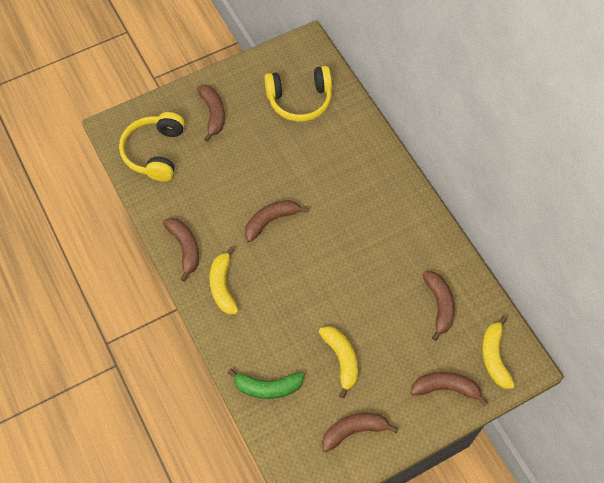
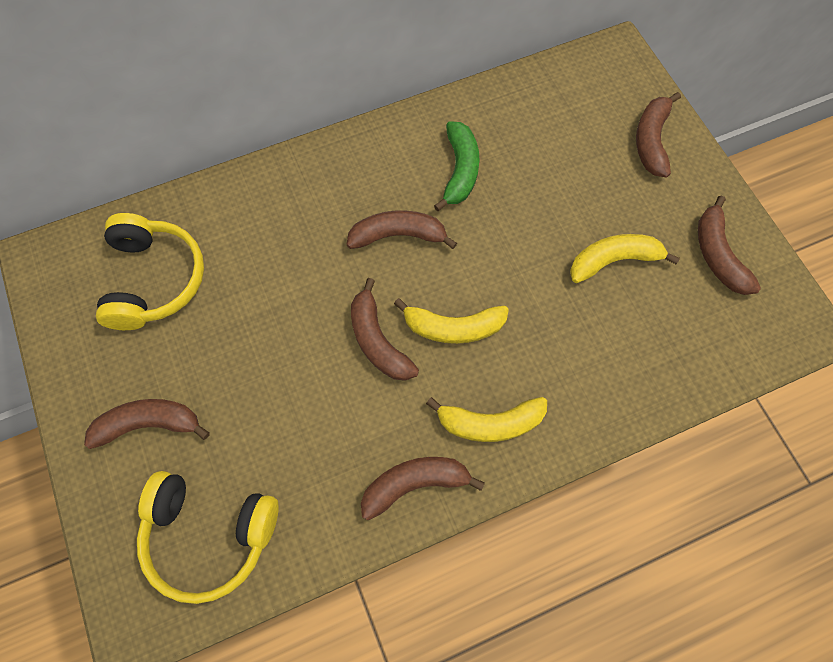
camera: 85 degrees left, 5 degrees up
green banana [228,369,304,399] -> green banana moved to [434,121,479,211]
brown banana [422,271,455,341] -> brown banana moved to [347,210,457,249]
yellow banana [482,316,515,389] -> yellow banana moved to [394,298,509,344]

